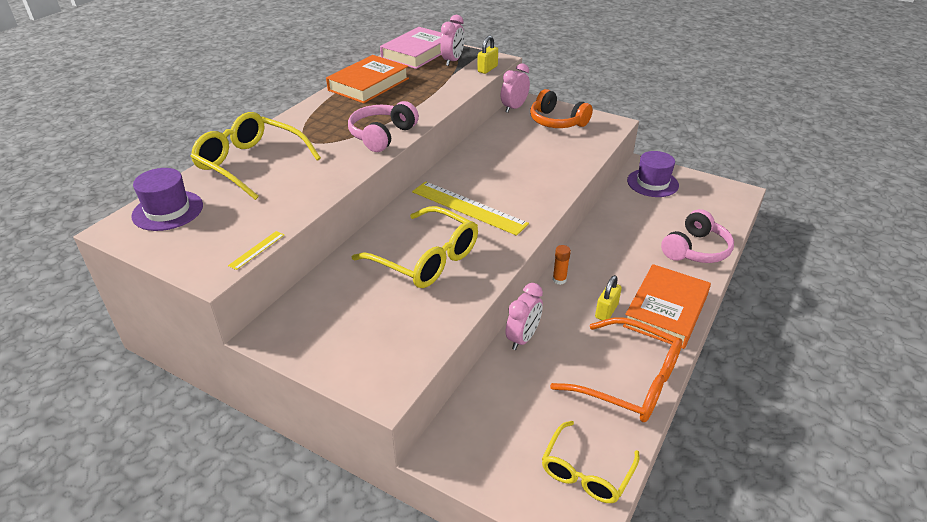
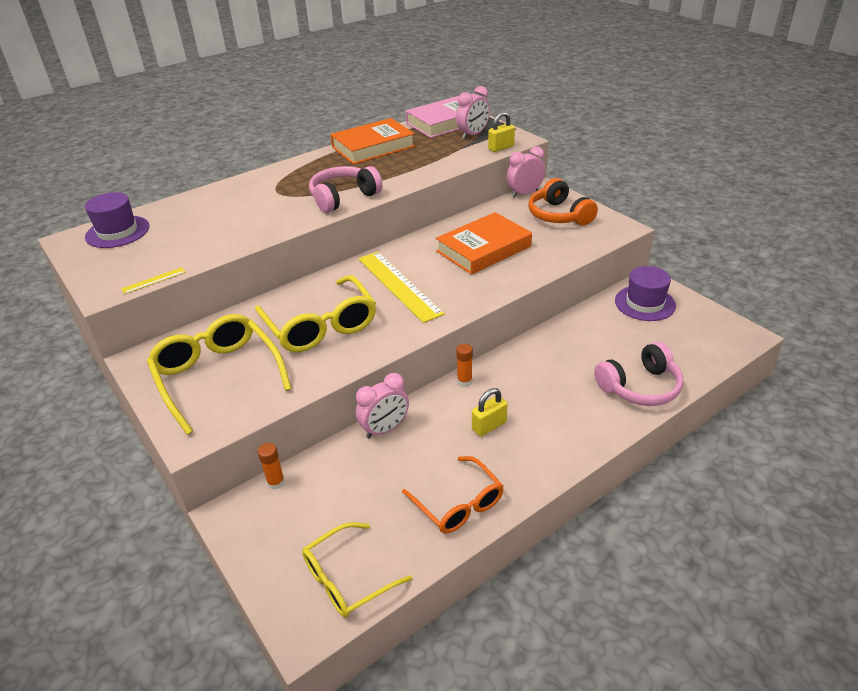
camera: 25 degrees right, 0 degrees up
yellow glasses [190,112,321,200] -> yellow glasses moved to [147,314,292,435]
orange glasses [550,317,682,422] -> orange glasses [402,456,504,533], size x0.66
orange book [623,264,711,349] -> orange book moved to [436,212,532,275]
none -> orange glue stick [258,443,285,489]

